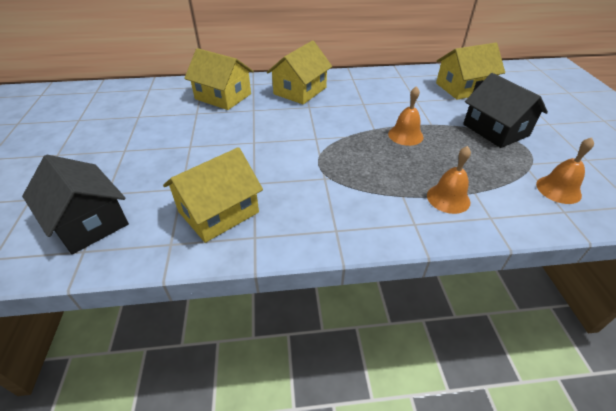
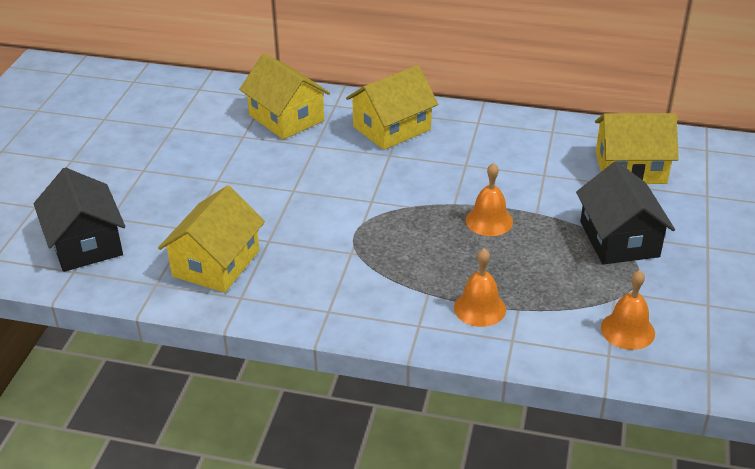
camera: 20 degrees right, 5 degrees down
yellow house [163,147,263,243] -> yellow house turned 45 degrees counterclockwise [158,185,265,293]

